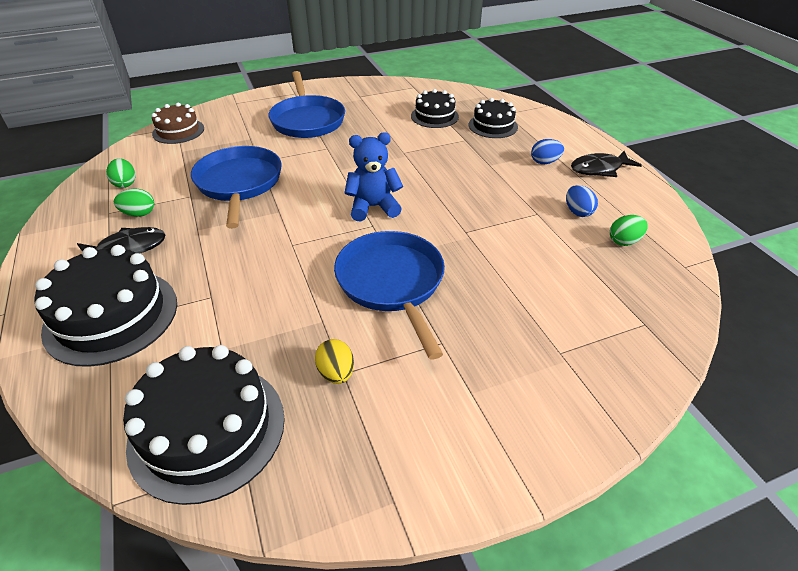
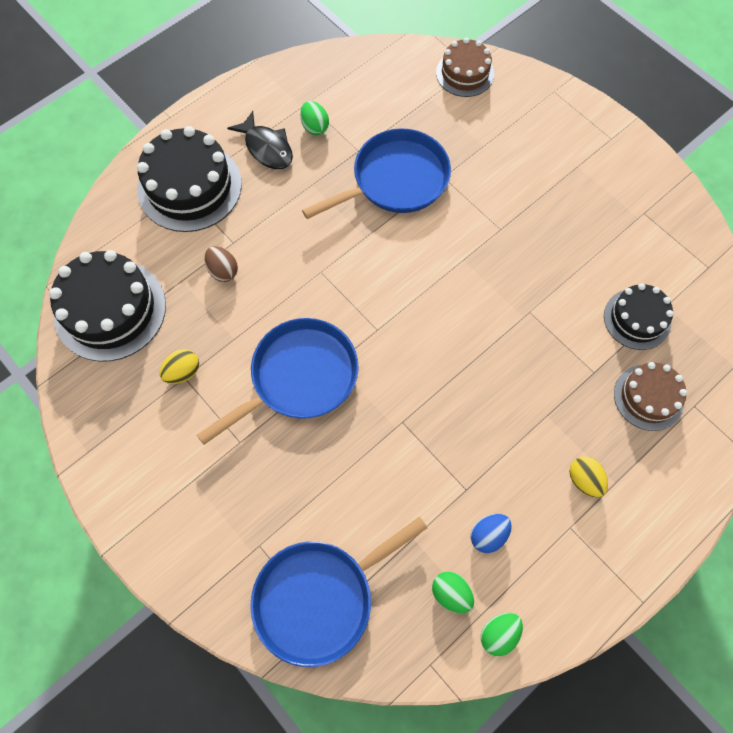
camera: 70 degrees right, 25 degrees up
green egg [106,158,135,188] -> green egg moved to [481,613,523,656]
blue pan [269,71,345,138] -> blue pan moved to [250,516,427,667]
blue teddy bear [344,132,403,221] -> none
black cake [469,98,518,138] -> brown cake [614,362,687,431]
blue egg [531,139,564,164] -> yellow egg [570,456,608,497]
black fish [571,151,642,177] -> none
none -> brown egg [204,246,238,282]

